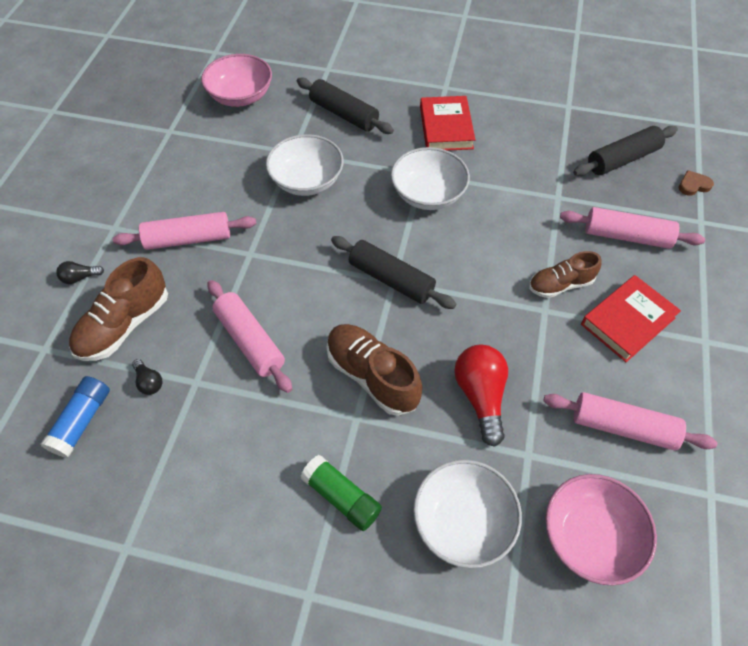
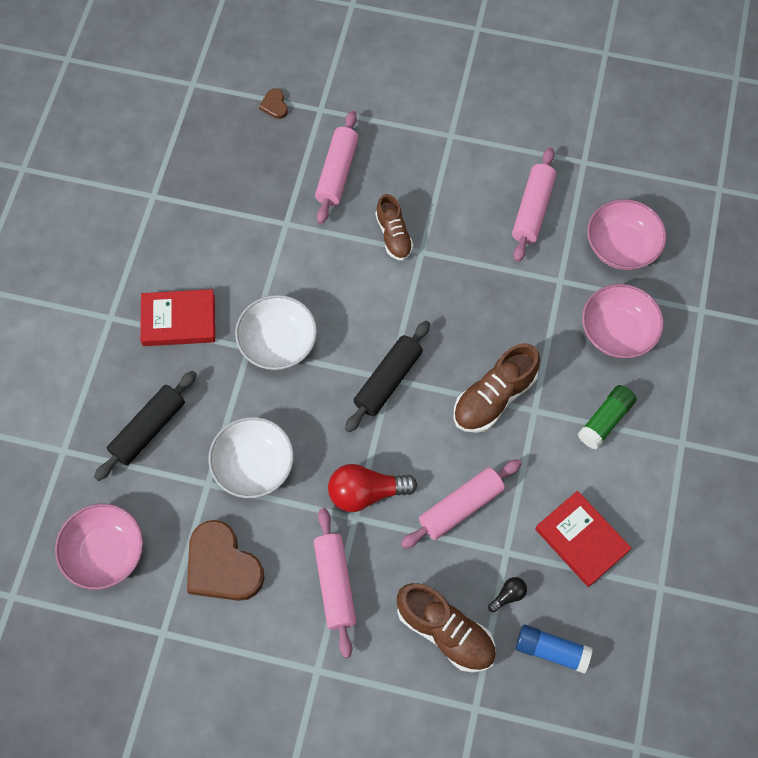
camera: 90 degrees left, 10 degrees up
black light bulb [56,261,104,284] -> none
white bowl [413,460,522,568] -> pink bowl [582,284,664,358]
red light bulb [454,345,508,447] -> red light bulb moved to [328,464,417,512]
black rolling pin [573,126,678,176] -> none
red book [581,275,681,362] -> red book moved to [535,491,631,587]
none -> brown heart [187,520,265,601]

